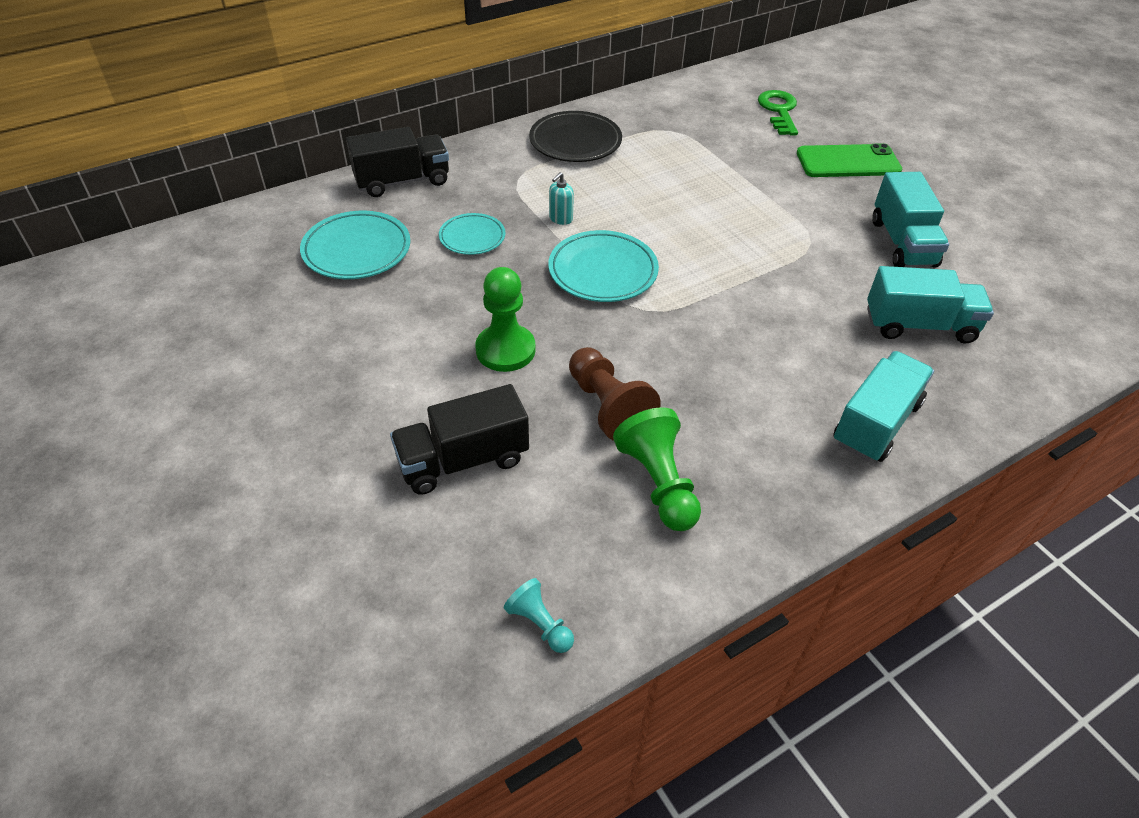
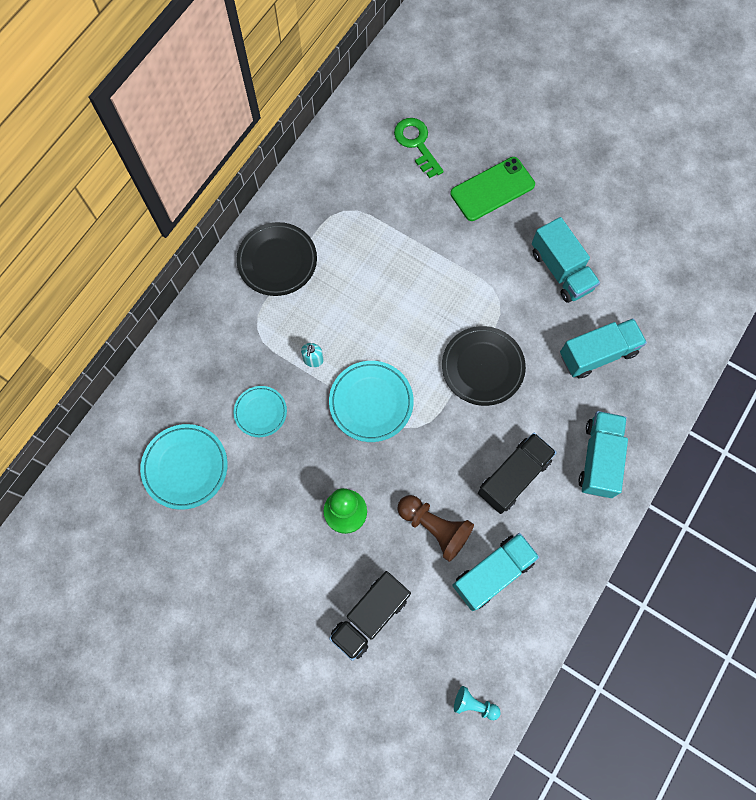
camera: 25 degrees left, 25 degrees up
black truck [346,127,449,197] -> black truck moved to [478,433,557,514]
green pawn [613,407,701,531] -> turquoise truck [452,533,540,611]
none -> black plate [442,326,526,406]

